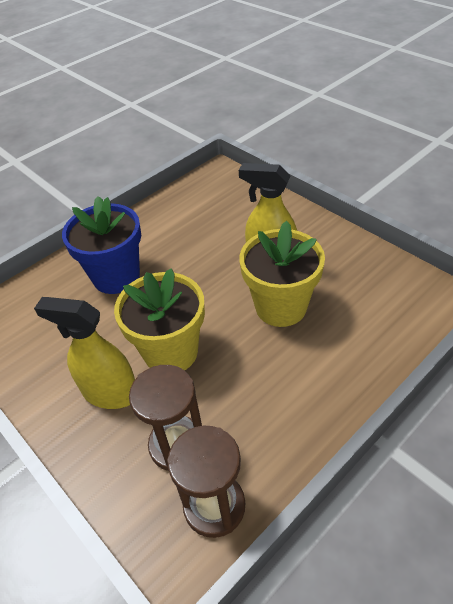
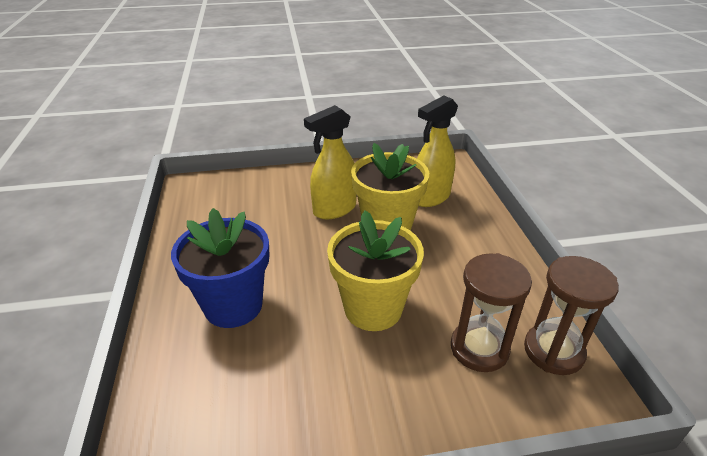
camera: 60 degrees left, 10 degrees down
yellow spray bottle [34,297,135,409] -> yellow spray bottle moved to [417,96,458,207]

